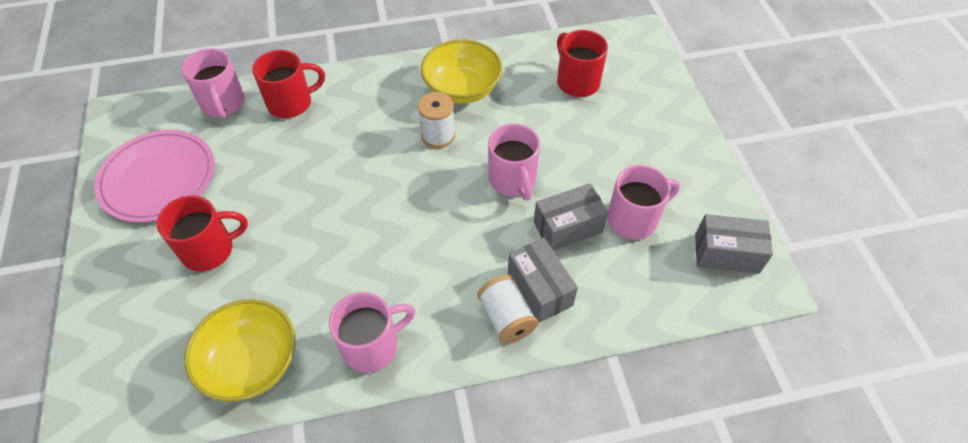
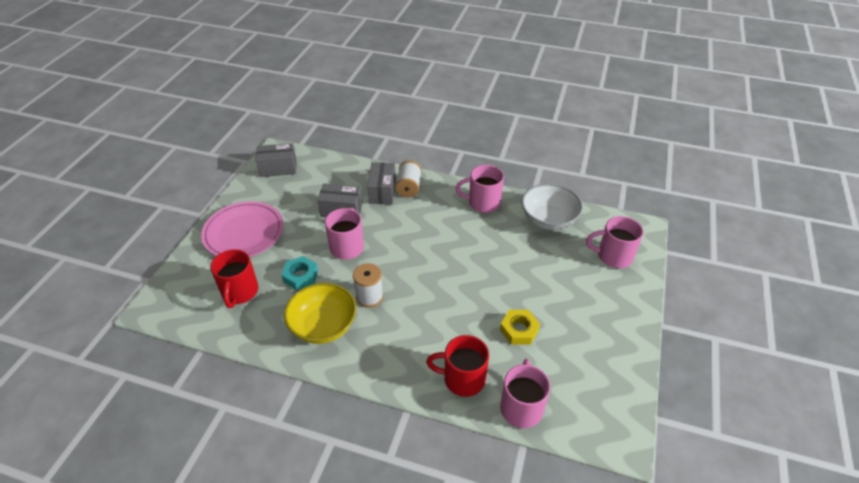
camera: 150 degrees left, 10 degrees down
pink plate [94,130,215,222] -> pink plate moved to [201,201,284,257]
red mug [157,195,248,272] -> none
yellow bowl [184,299,296,402] -> white bowl [521,184,583,230]
pink mug [607,165,680,240] -> pink mug moved to [586,216,643,268]
grey box [695,214,773,274] -> grey box turned 45 degrees counterclockwise [255,143,297,177]
none -> turquoise nut [282,256,318,290]
none -> yellow nut [500,310,540,345]

